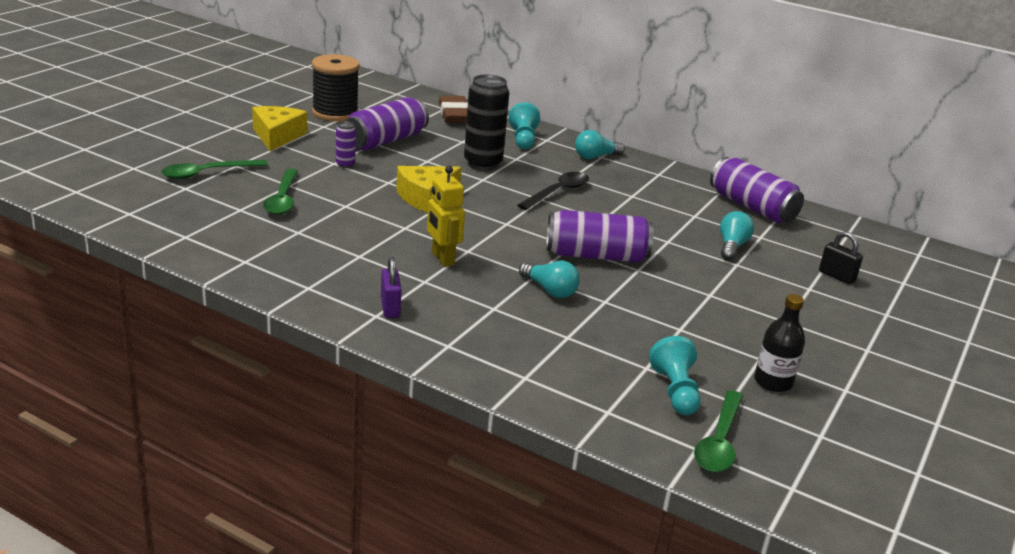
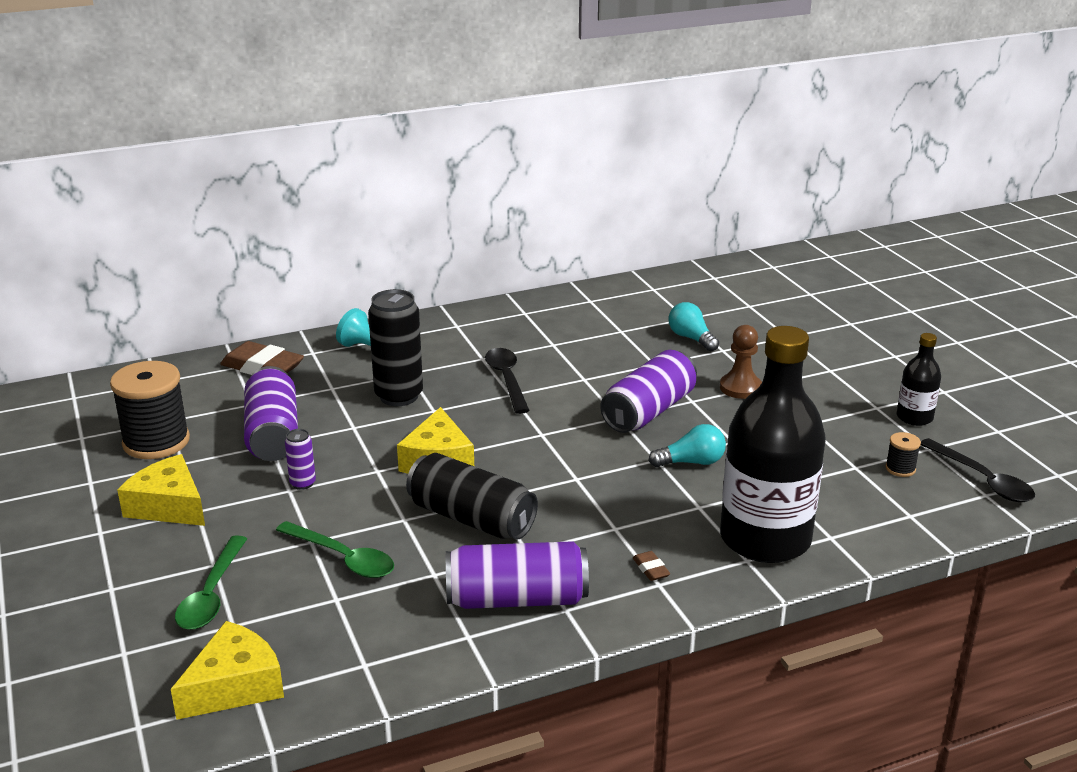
camera: 50 degrees left, 0 degrees up
purple padlock [381,257,402,318] -> brown eraser [633,551,670,581]
yellow robot [427,166,465,267] -> none
turquoise light bulb [575,130,625,159] -> none
turquoise pawn [649,336,701,415] -> black spool [885,432,921,477]
green spoon [694,390,743,472] -> black spoon [921,438,1035,502]
purple can [710,157,804,223] -> purple can moved to [446,541,589,609]
black padlock [819,231,863,284] -> none
none -> yellow cheese [171,621,284,720]
none -> black can [406,453,538,540]
none -> brown pawn [720,325,762,399]
none -> black bottle [720,326,826,563]

